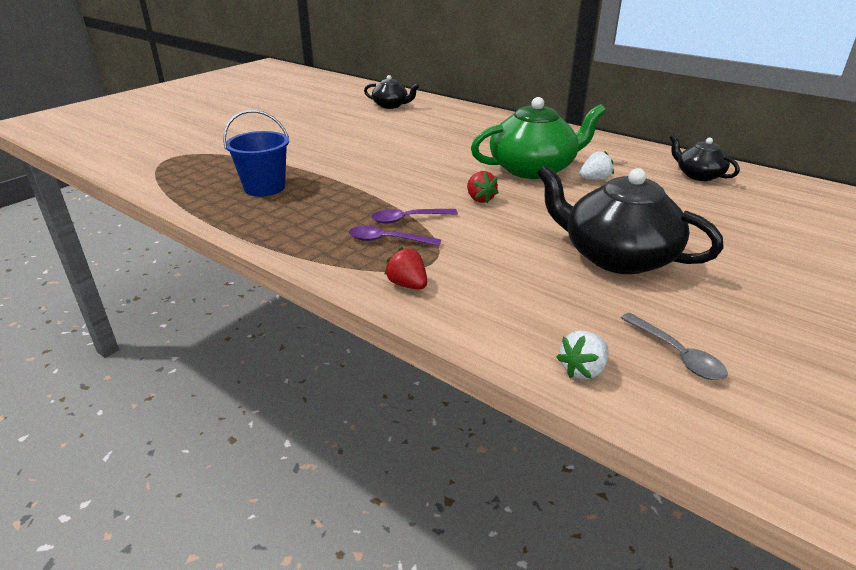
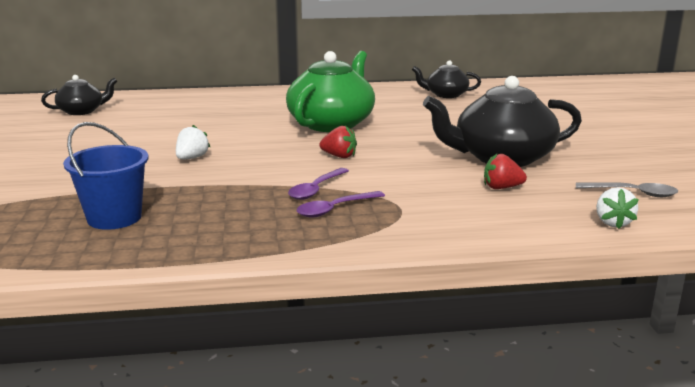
camera: 45 degrees left, 10 degrees down
red strawberry [384,247,427,289] -> red strawberry moved to [484,154,527,189]
white strawberry [579,151,614,180] -> white strawberry moved to [176,125,210,159]

